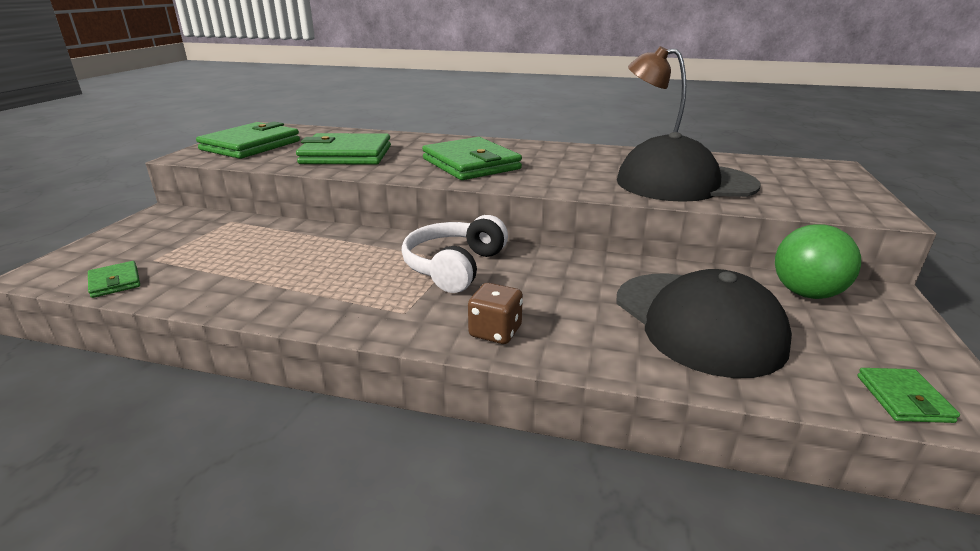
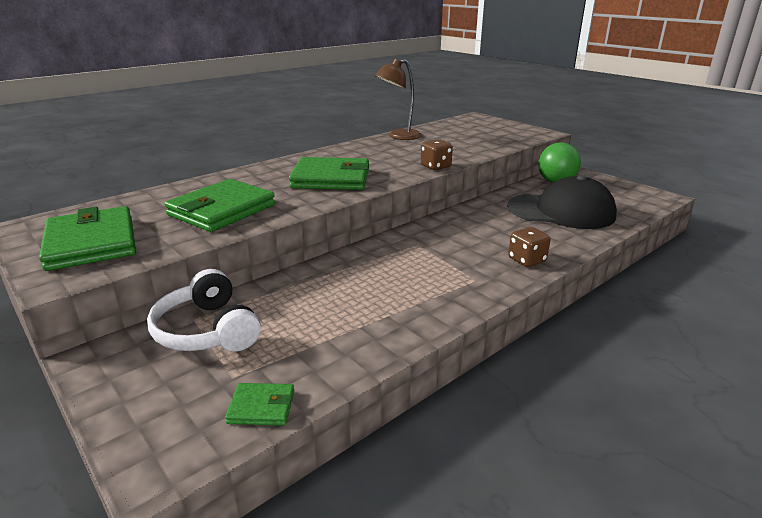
camera: 55 degrees left, 0 degrees up
white headphones [402,215,508,293] -> white headphones moved to [147,269,261,351]
black cap [617,132,760,202] -> none
green wallet [857,368,960,423] -> none
none -> brown dice [421,139,453,170]

